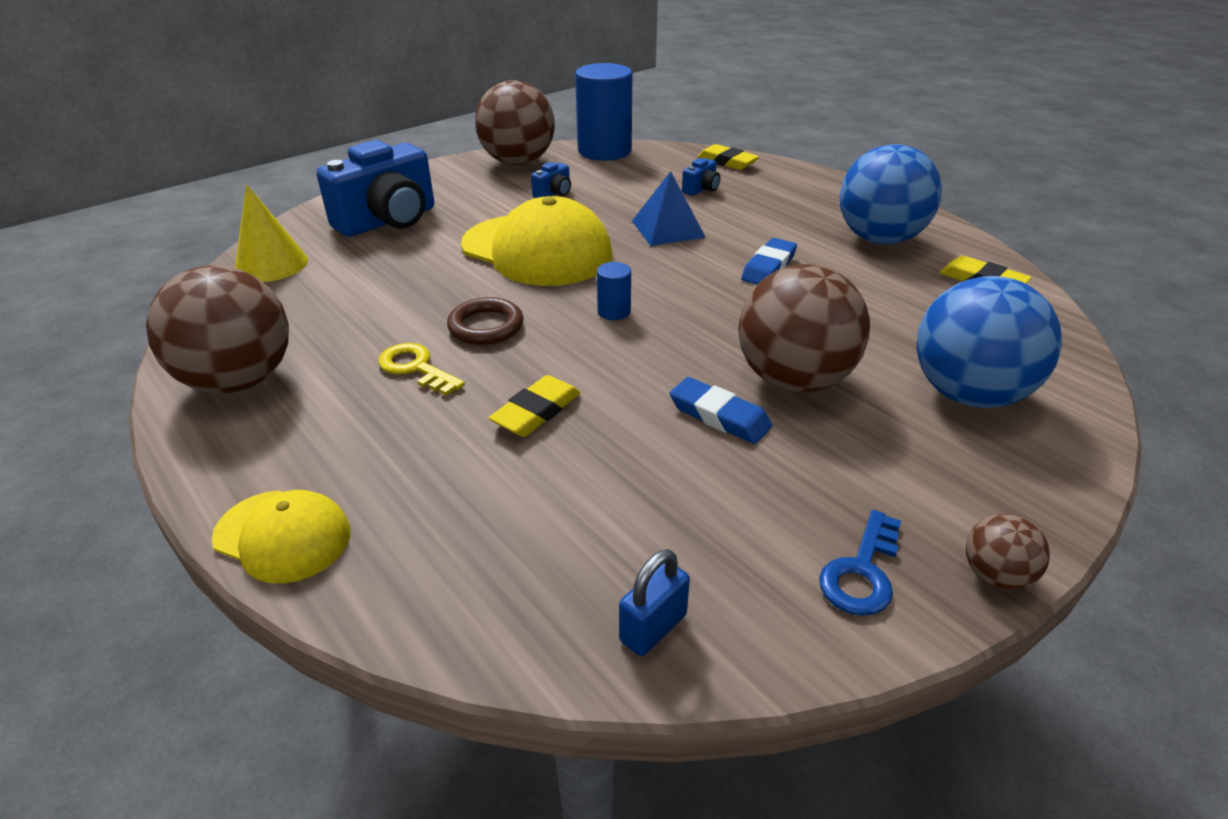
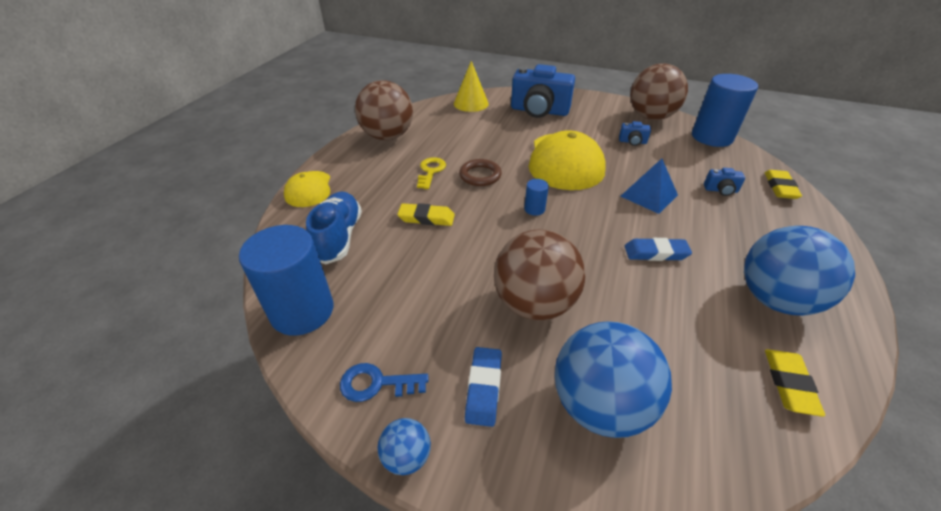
camera: 60 degrees right, 5 degrees up
blue padlock [619,549,690,656] -> blue cylinder [239,225,334,336]
blue eraser [670,377,772,444] -> blue eraser moved to [465,347,502,427]
brown ball [966,514,1050,590] -> blue ball [378,418,431,475]
none -> blue shoe [306,192,362,264]

